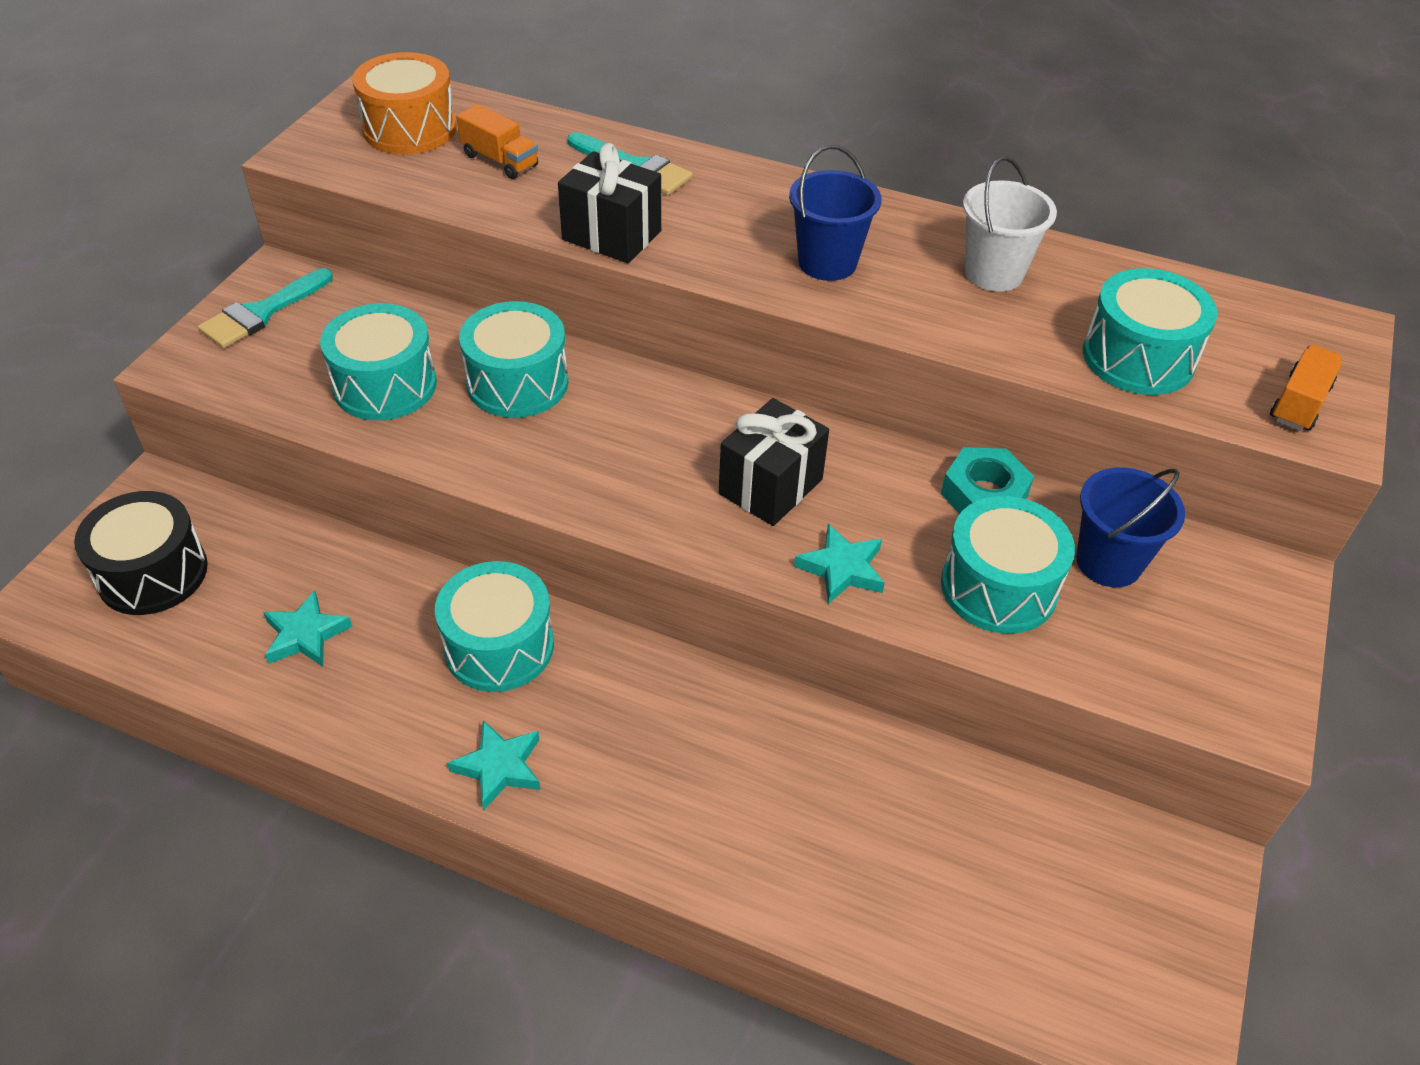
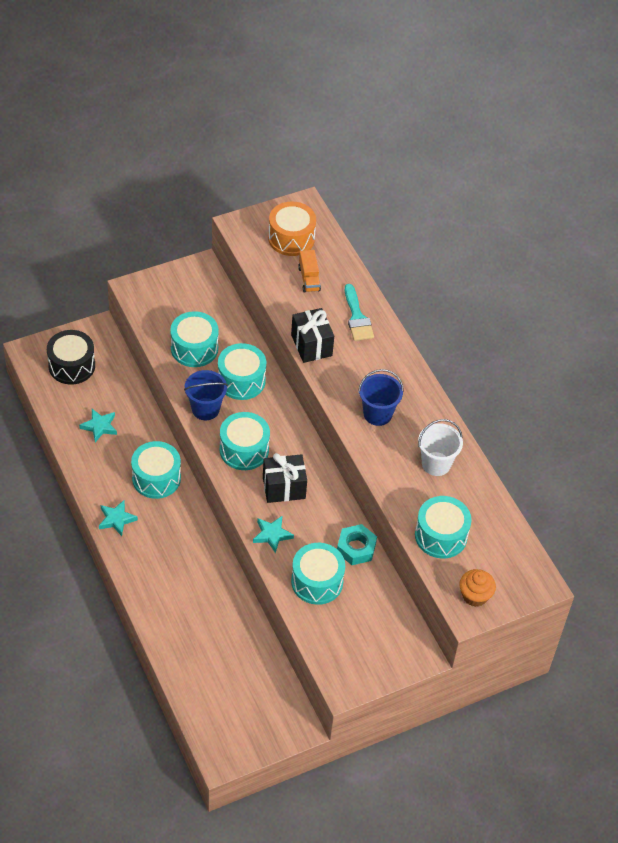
camera: 40 degrees right, 5 degrees up
turquoise brush [198,268,333,348] -> none
blue bucket [1076,468,1185,587] -> blue bucket moved to [184,370,228,420]
orange truck [1270,345,1343,431] -> orange cupcake [459,569,496,607]
none -> turquoise drum [220,412,270,470]

